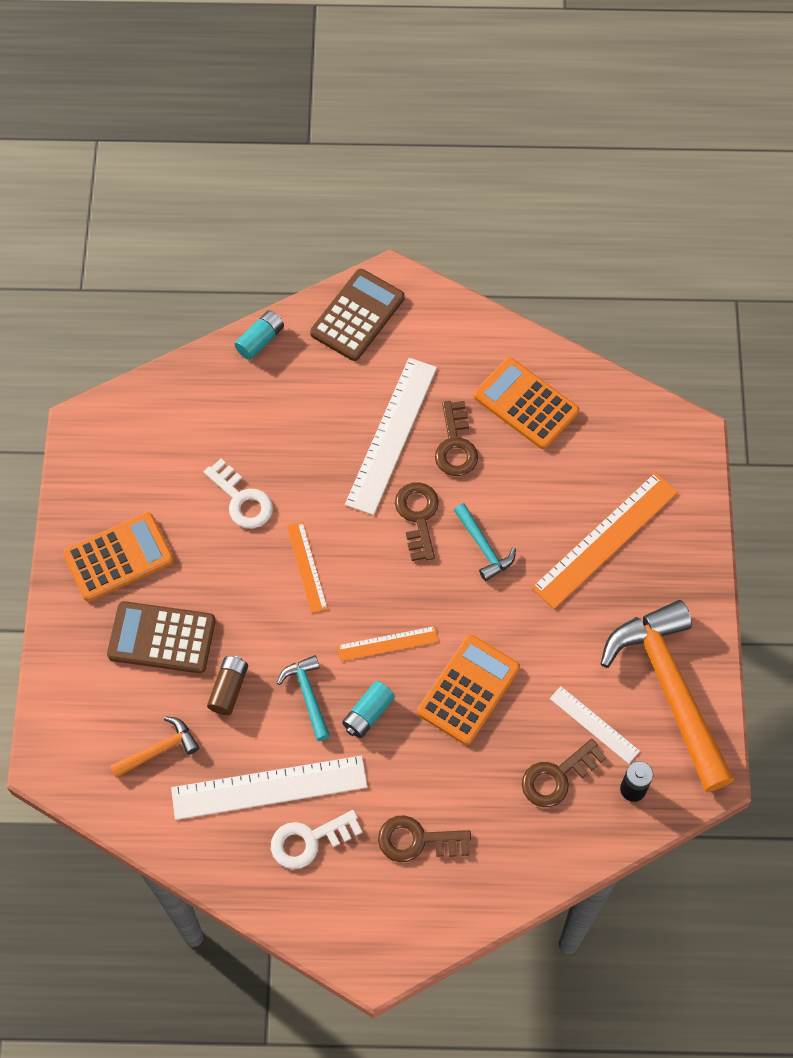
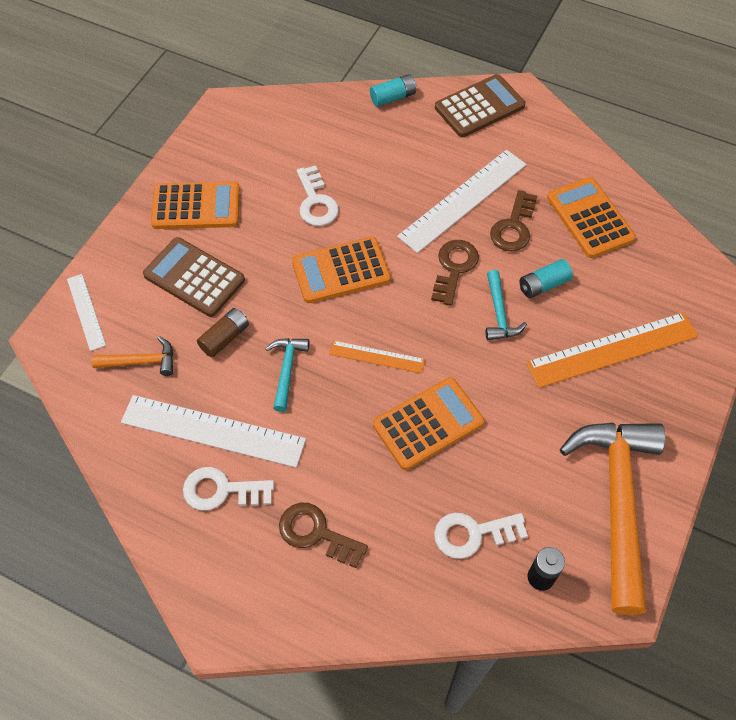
camera: 25 degrees right, 5 degrees down
orange ruler [287,522,328,613] -> orange calculator [292,237,391,303]
turquoise battery [342,681,395,738] -> turquoise battery moved to [519,259,573,298]
brown key [522,739,606,807] -> white key [434,513,528,559]
white ruler [550,686,640,764] -> white ruler moved to [67,274,106,351]

